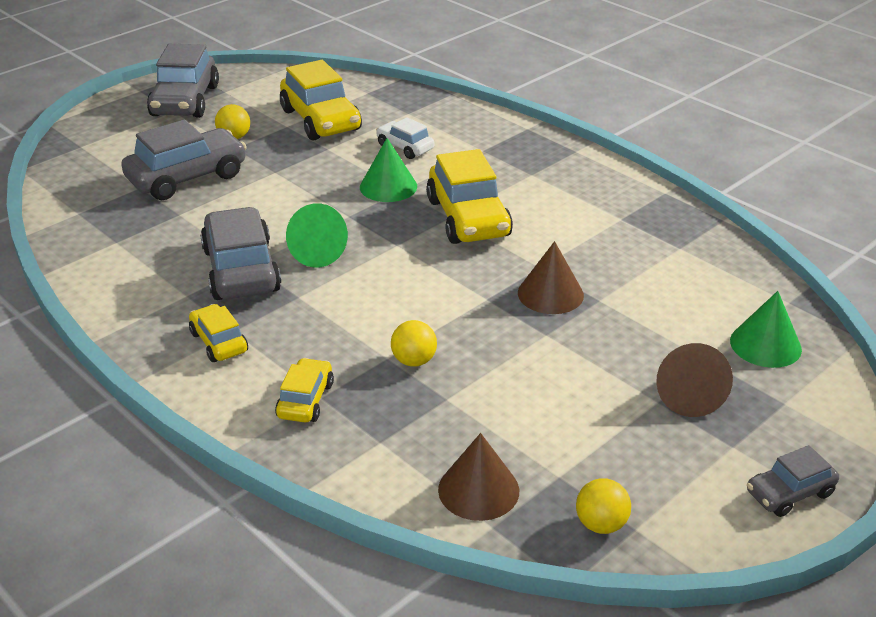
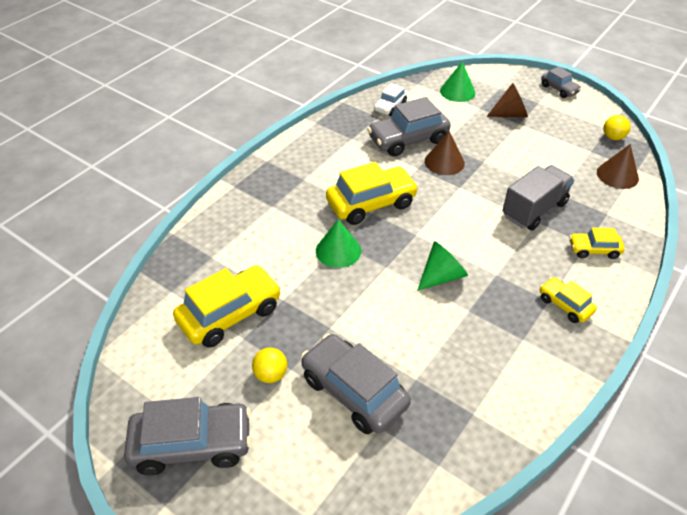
camera: 100 degrees left, 10 degrees up
yellow car [189,304,248,362] -> yellow car turned 90 degrees clockwise [540,277,597,323]
grey car [200,207,281,300] -> grey car moved to [367,97,451,156]
white car [376,117,434,159] -> white car moved to [374,83,407,116]
yellow ball [391,320,437,367] -> grey truck [502,165,575,230]

